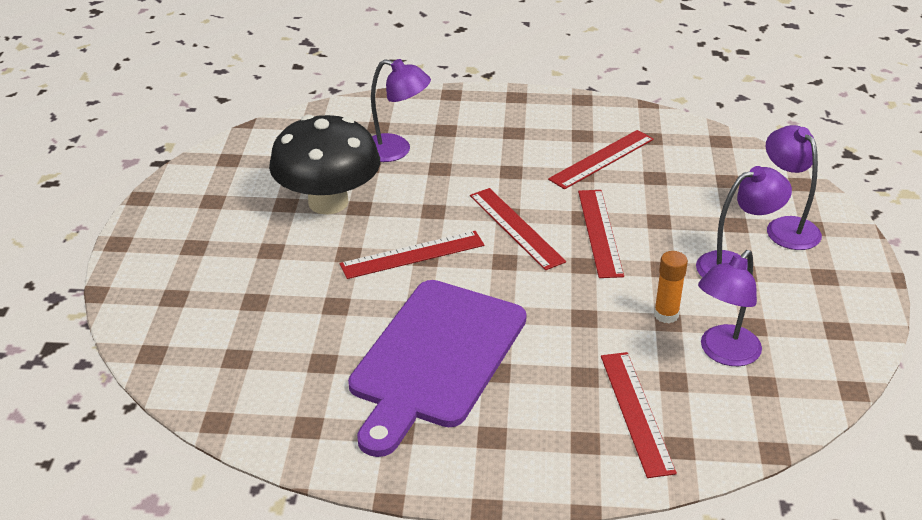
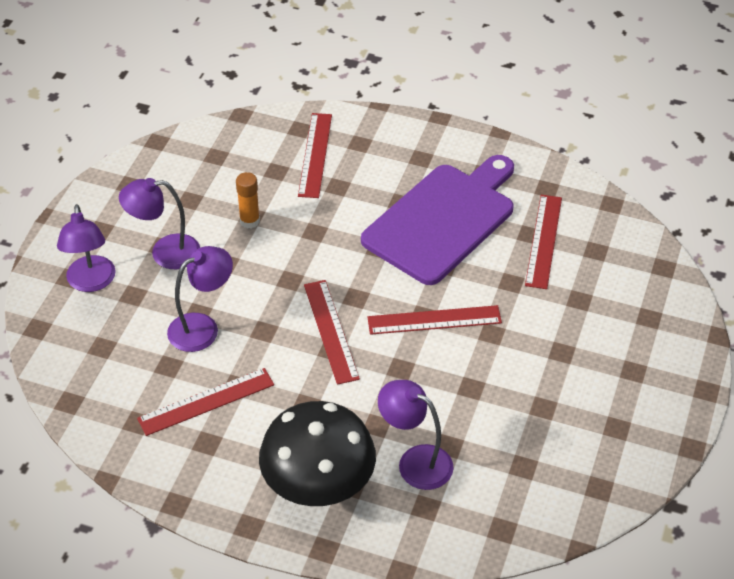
camera: 165 degrees left, 10 degrees up
black mushroom [269,114,380,215] -> black mushroom moved to [259,401,376,506]
red ruler [578,190,624,278] -> red ruler moved to [525,195,562,289]
purple lamp [698,250,762,366] -> purple lamp moved to [167,246,233,352]

